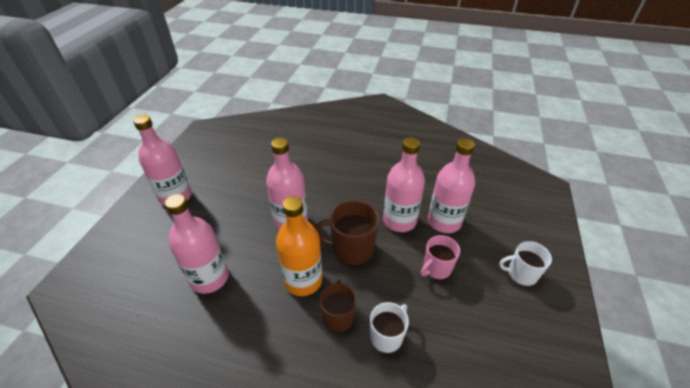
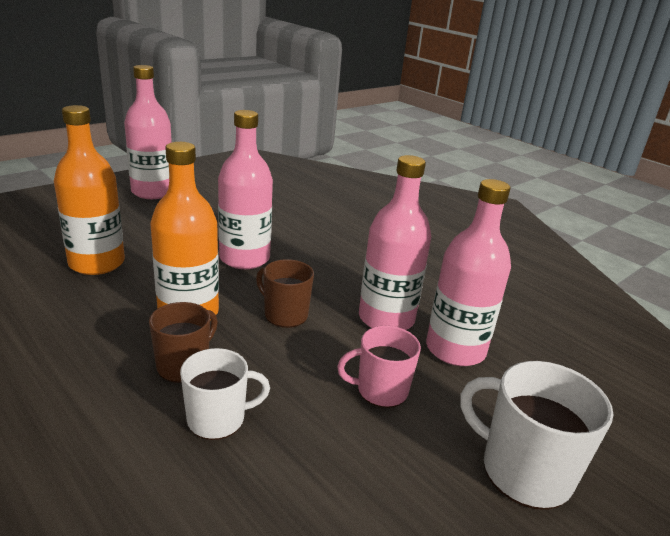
camera: 30 degrees right, 15 degrees down
pink bottle [165,194,229,294] -> orange bottle [54,105,125,275]
brown mug [314,200,379,266] -> brown mug [256,259,314,328], size x0.66
white mug [499,241,552,286] -> white mug [460,361,613,510], size x1.51

